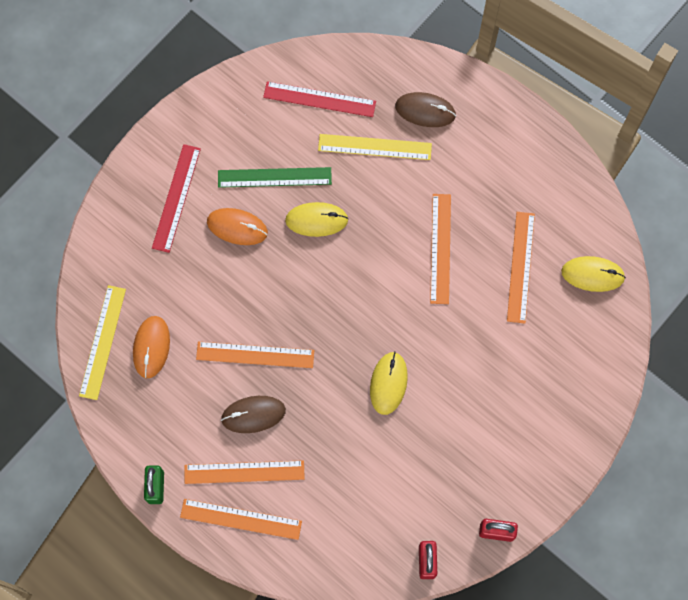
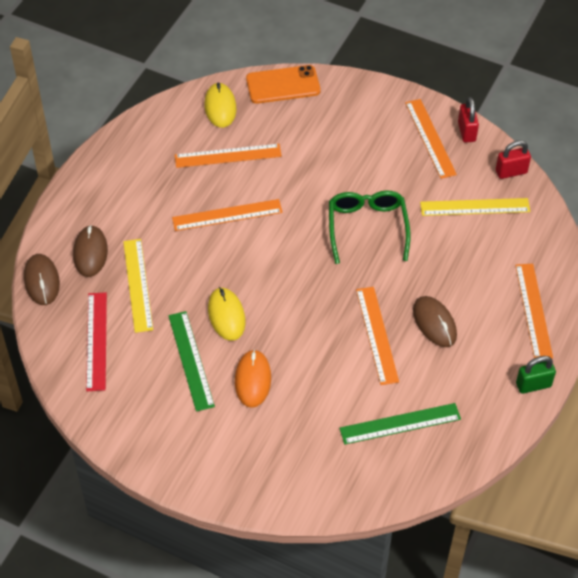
camera: 105 degrees left, 20 degrees down
yellow ruler [79,285,126,400] -> yellow ruler moved to [420,198,530,216]
orange mouse [133,316,170,378] -> green ruler [339,403,461,445]
red ruler [152,144,201,253] -> none
orange ruler [184,460,305,484] -> orange ruler moved to [405,99,457,179]
yellow mouse [370,352,408,415] -> green glasses [329,191,410,264]
none -> brown mouse [24,254,60,305]
none -> orange phone [246,65,321,104]

